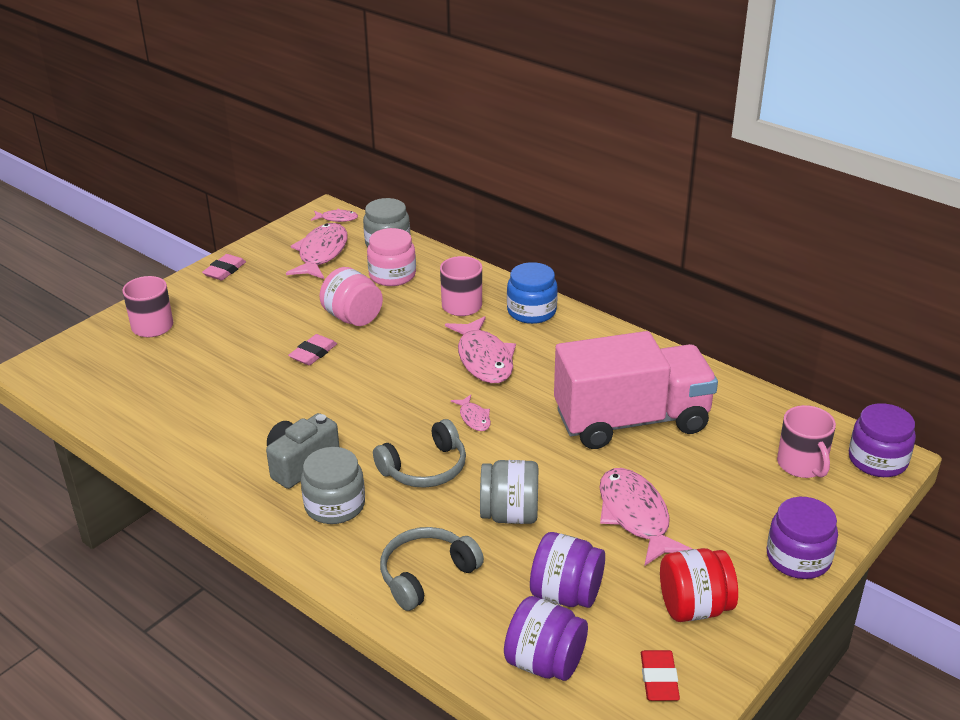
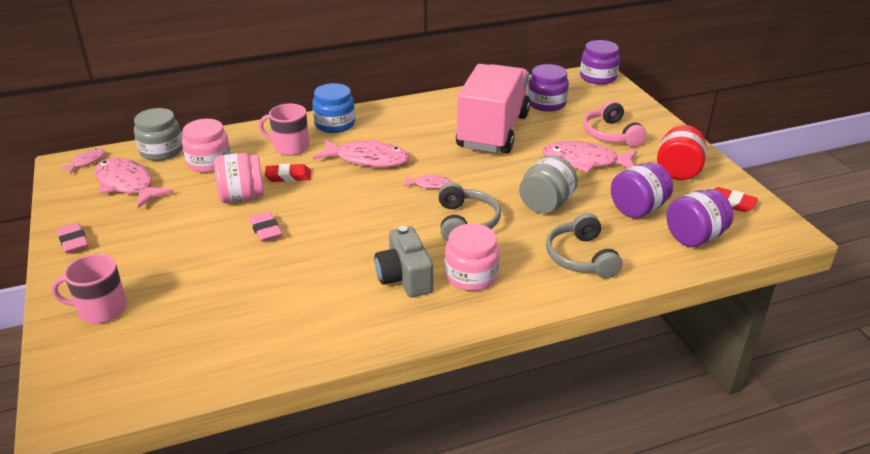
camera: 60 degrees left, 0 degrees up
grey jar [301,447,365,524] -> pink jar [445,224,500,291]
purple jar [767,497,838,579] -> purple jar moved to [528,64,569,112]
pink mug [777,405,836,478] -> none
none -> red eraser [265,164,311,182]
none -> pink headphones [583,100,647,147]

